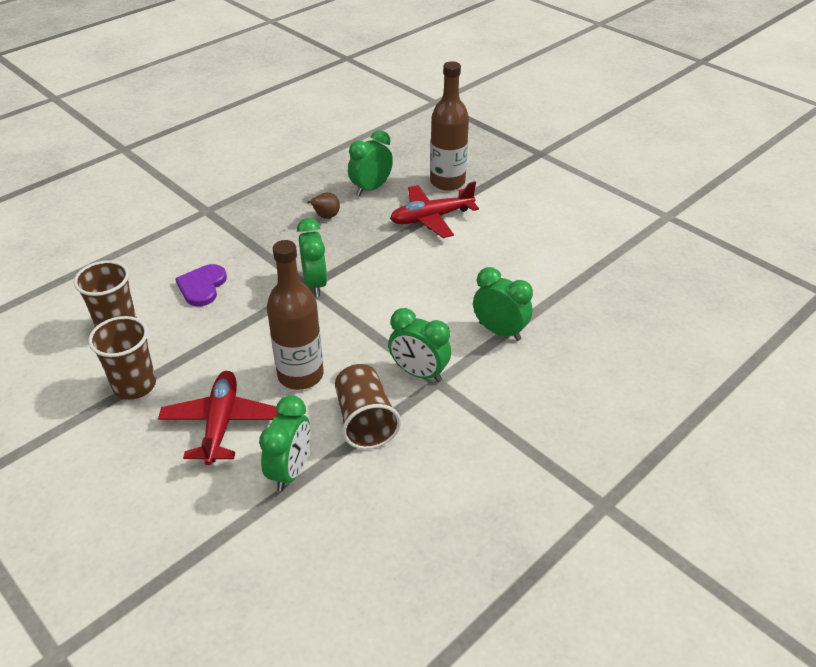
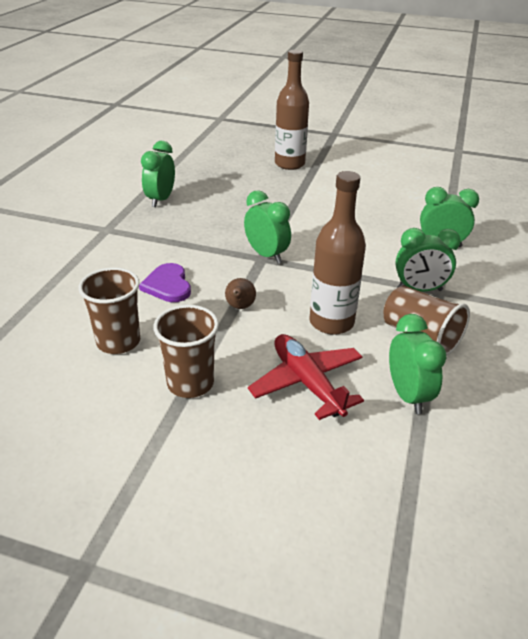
camera: 30 degrees left, 5 degrees down
brown pear [307,192,340,219] -> brown pear moved to [225,278,256,309]
green clock [348,130,393,196] -> green clock moved to [141,141,175,207]
red plane [390,181,479,238] -> none

